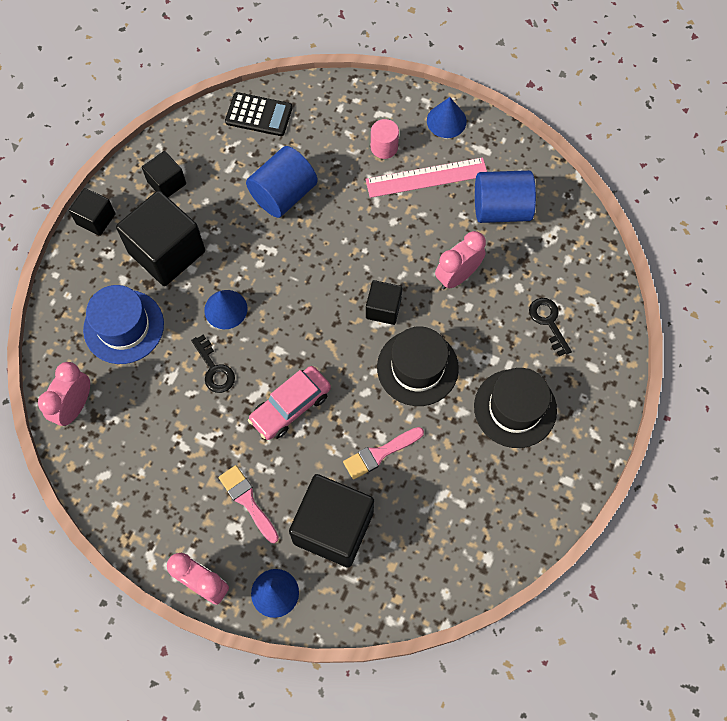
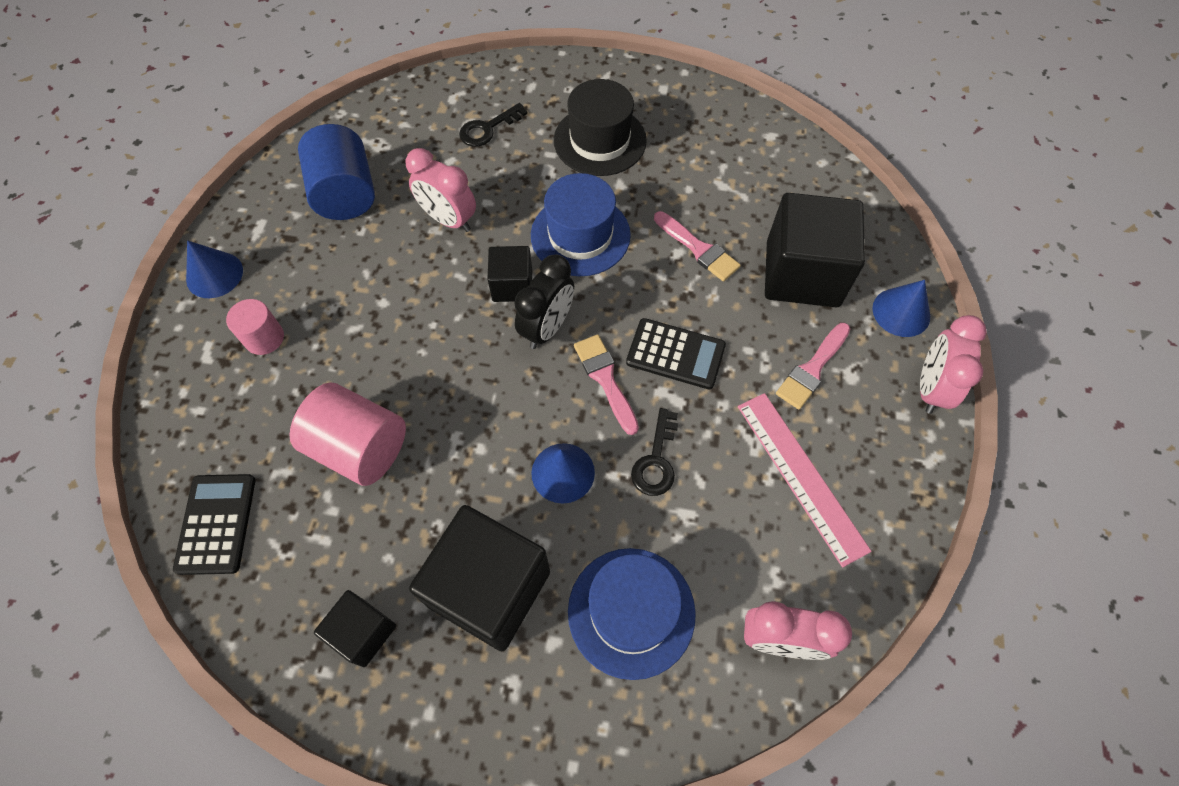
camera: 105 degrees left, 5 degrees down
black cube [69,188,116,236] -> none
black key [191,335,235,393] -> black key turned 150 degrees clockwise [631,408,678,496]
blue cylinder [246,146,318,218] -> pink cylinder [289,383,406,486]
pink car [248,366,331,440] -> black calculator [626,318,726,390]
pink ruler [365,157,487,198] -> pink ruler moved to [738,393,871,567]
black hat [377,326,459,406] -> blue hat [531,173,631,276]
none -> black clock [514,255,574,349]
none -> pink brush [574,334,639,435]

